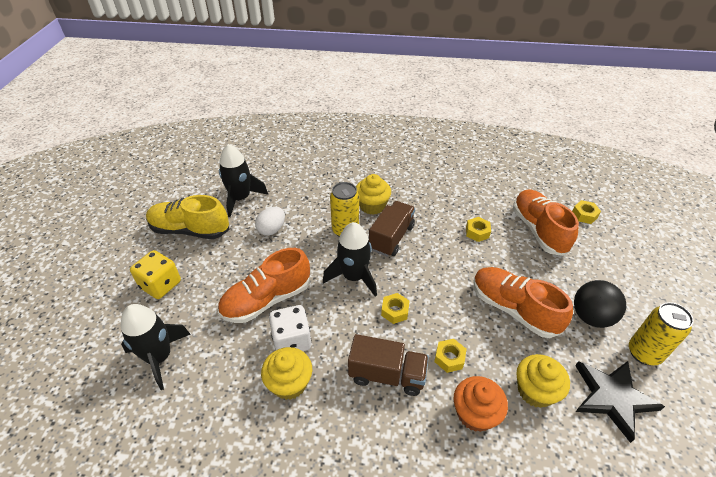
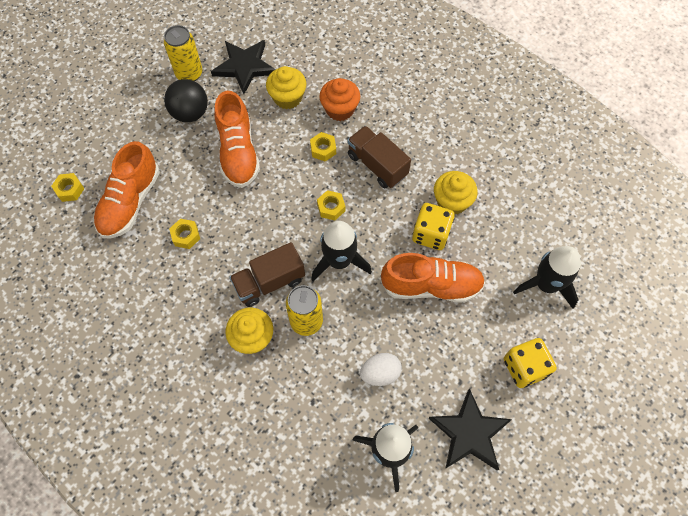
camera: 145 degrees left, 20 degrees up
yellow shoe [146,195,229,239] -> black star [428,388,512,471]
white dice [269,305,312,351] -> yellow dice [412,203,455,250]

